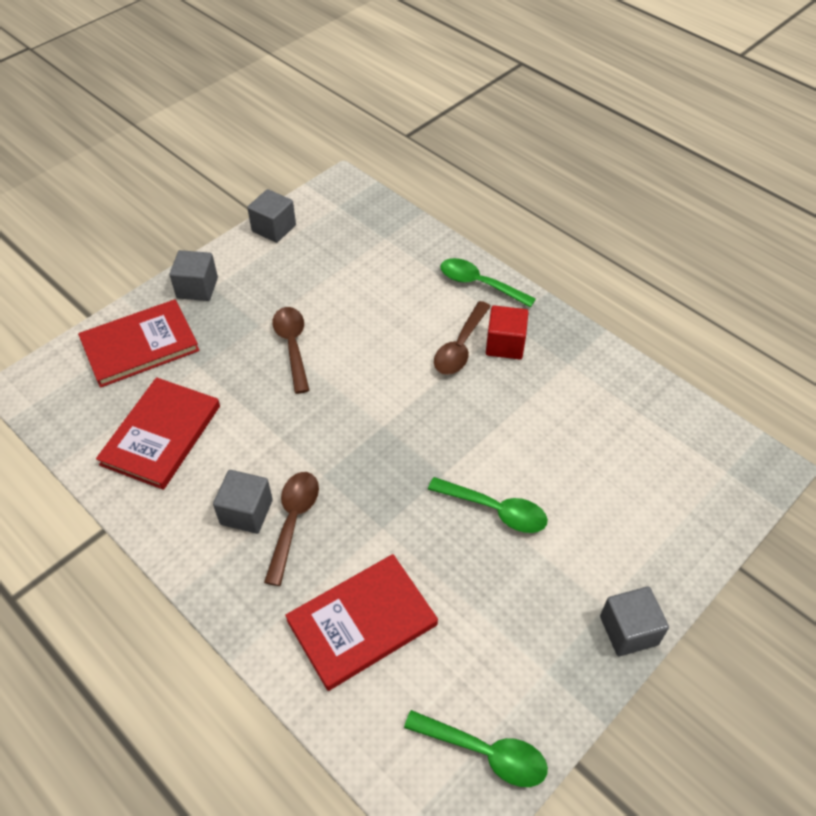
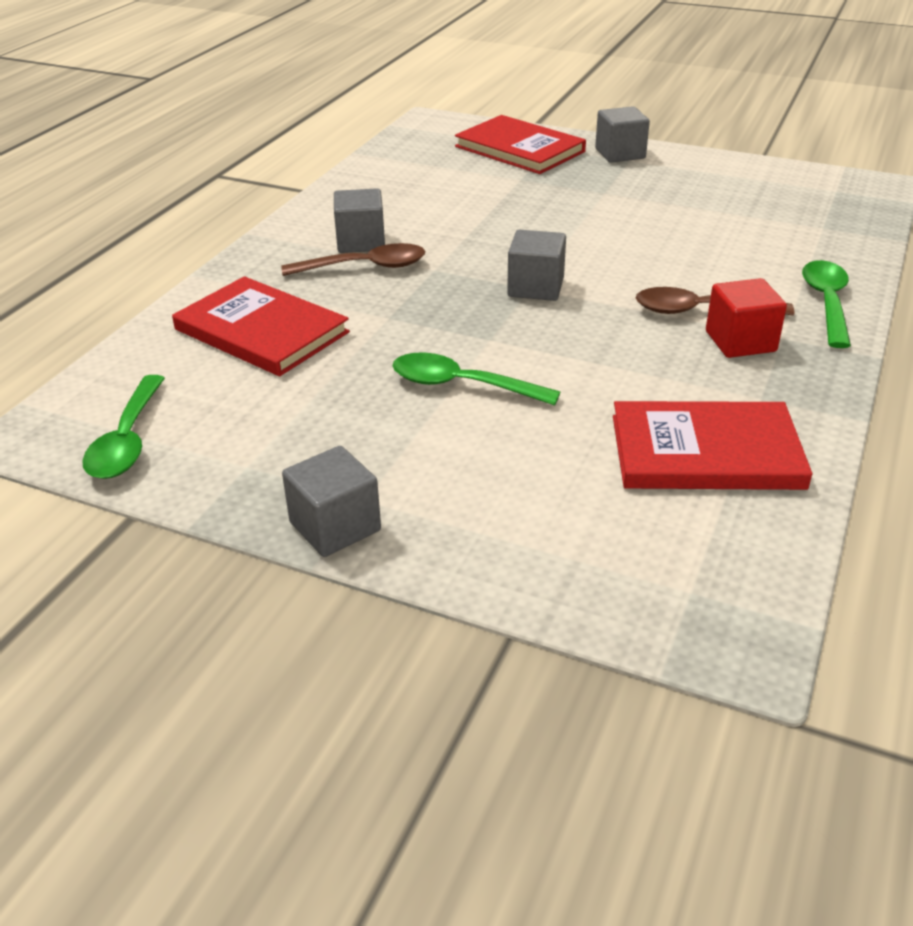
camera: 70 degrees right, 15 degrees down
red book [96,377,220,490] -> red book moved to [613,401,812,490]
grey cube [247,189,296,243] -> grey cube moved to [507,230,566,301]
brown spoon [272,307,310,394] -> none
green spoon [428,477,548,533] -> green spoon turned 105 degrees clockwise [393,352,560,406]

